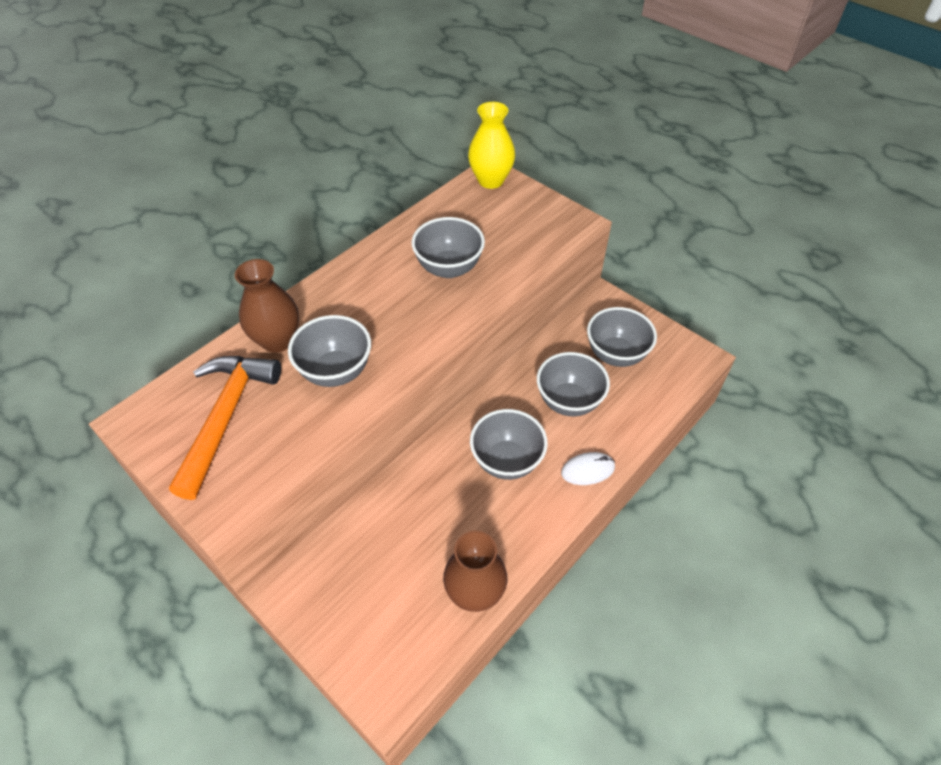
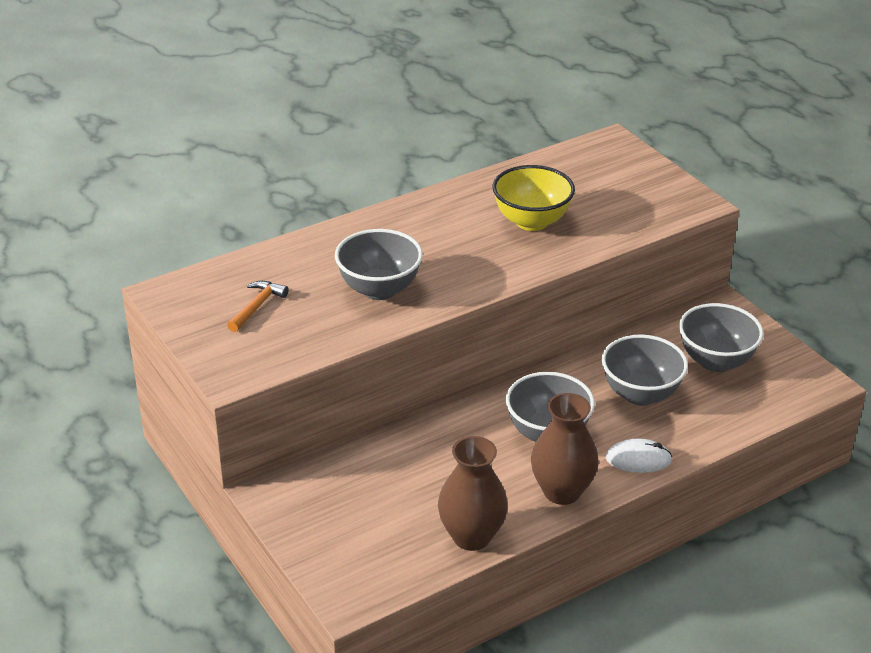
camera: 15 degrees right, 15 degrees down
orange hammer [169,356,281,500] -> orange hammer [227,281,289,332], size x0.46
brown vase [235,259,299,353] -> brown vase moved to [531,393,599,505]
grey bowl [412,217,485,278] -> yellow bowl [493,165,575,231]
yellow vase [468,102,515,189] -> none

